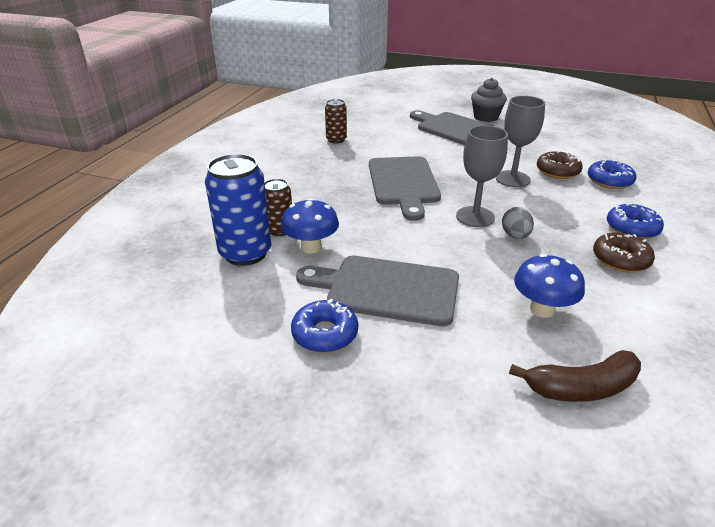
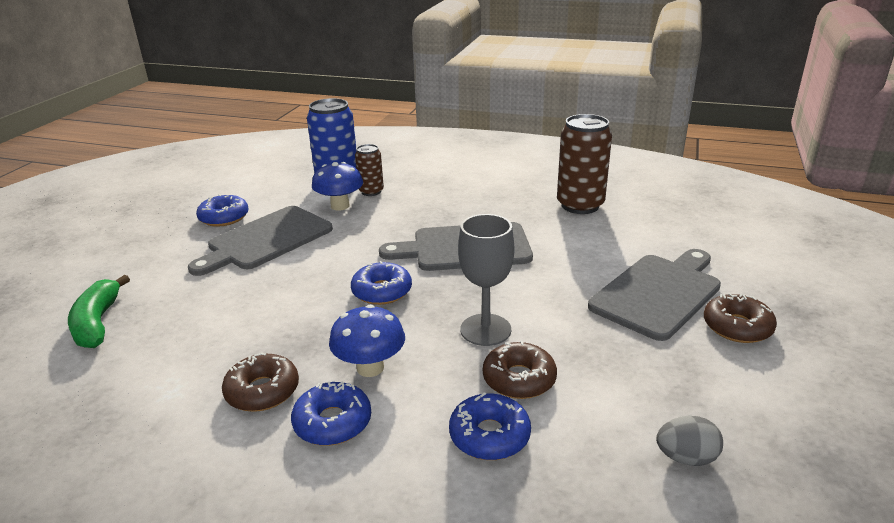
camera: 90 degrees right, 5 degrees down
grey cutting board [296,256,459,326] -> grey cutting board turned 150 degrees counterclockwise [188,206,333,276]
brown can [325,99,347,144] -> brown can [557,114,612,214], size x1.78
grey goblet [456,125,508,227] -> blue donut [351,261,412,305]
grey cupcake [471,78,507,122] -> brown donut [704,293,777,343]
grey egg [502,207,534,239] -> grey egg moved to [656,416,723,466]
brown banana [509,350,641,402] -> green banana [68,275,130,348]
blue mushroom [514,254,585,318] -> blue mushroom moved to [329,304,405,377]

